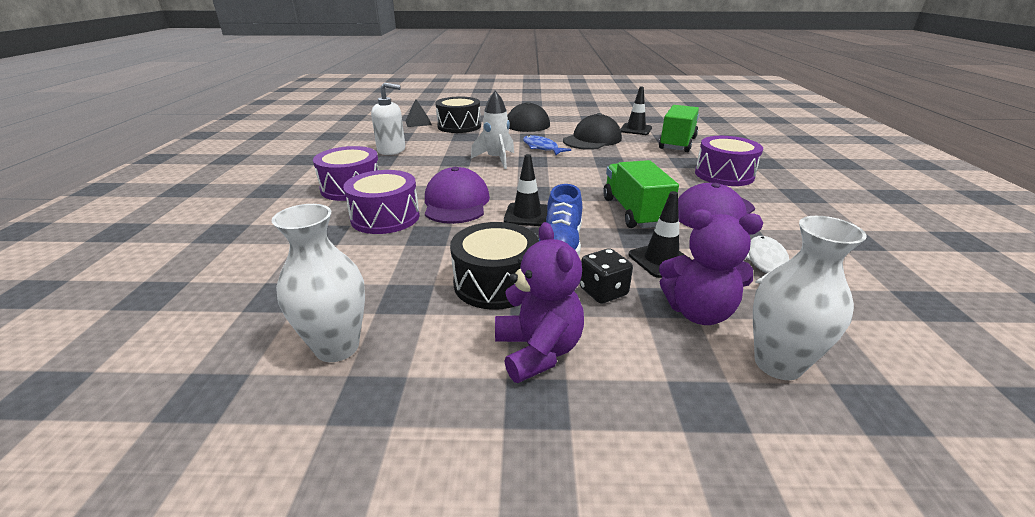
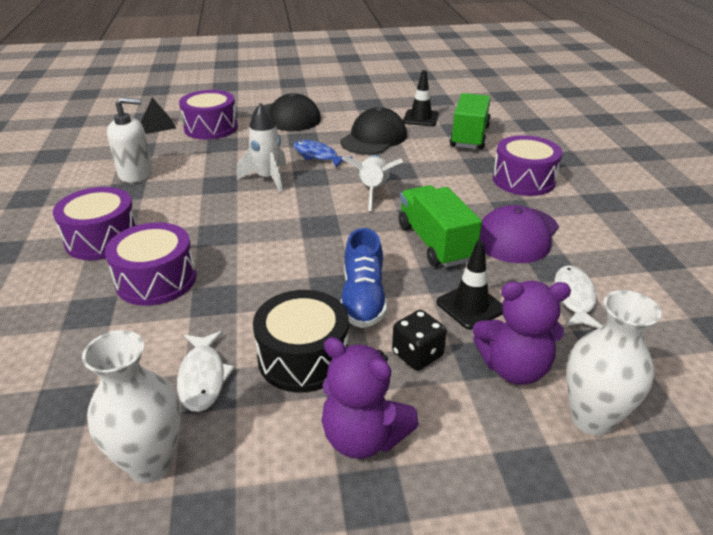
camera: 10 degrees left, 5 degrees up
purple cap [425,167,490,224] -> none
black drum [435,97,481,133] -> purple drum [179,90,238,140]
purple teddy bear [495,222,584,383] -> purple teddy bear turned 150 degrees clockwise [322,337,419,459]
black traffic cone [504,154,547,226] -> none
none -> white fish [177,331,235,412]
none -> white rocket [341,155,403,211]

